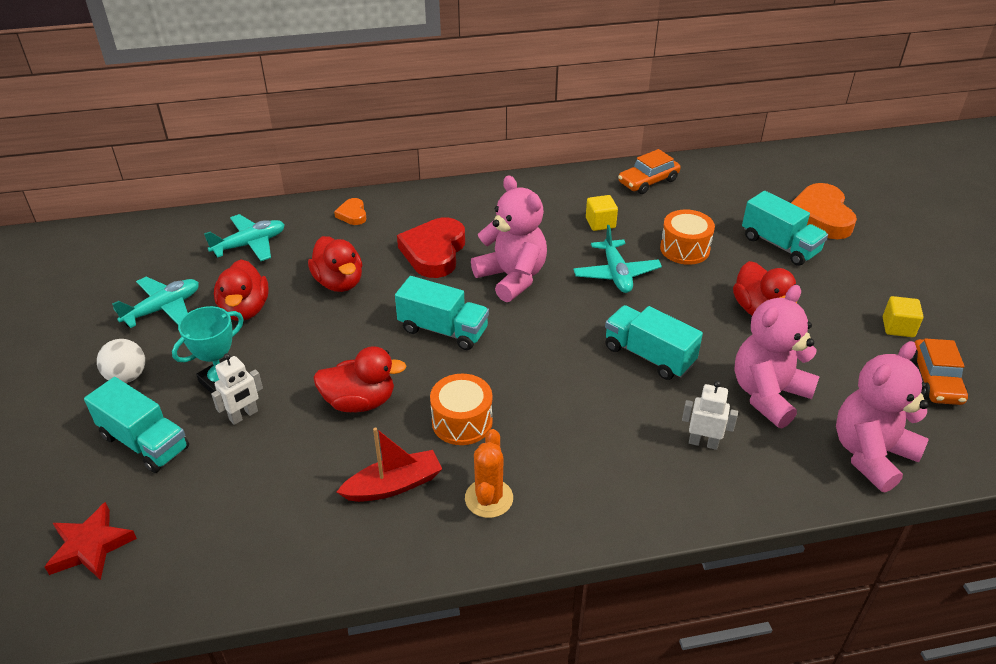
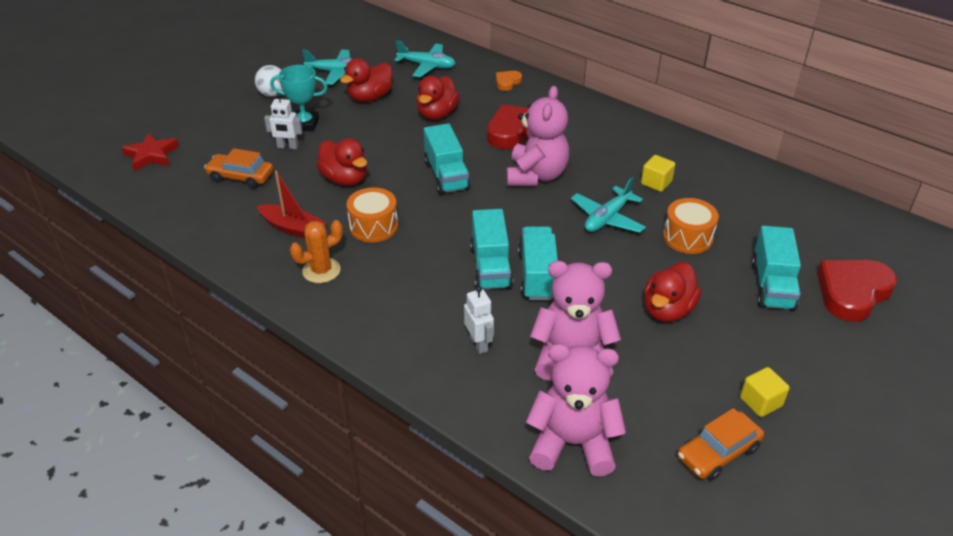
camera: 50 degrees right, 0 degrees up
turquoise truck [84,377,189,473] -> turquoise truck moved to [470,209,513,289]
orange car [618,149,681,194] -> orange car moved to [204,148,273,188]
orange heart [791,183,857,239] -> red heart [817,260,897,322]

